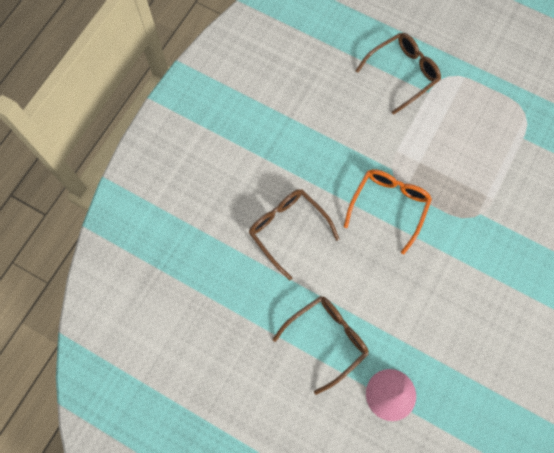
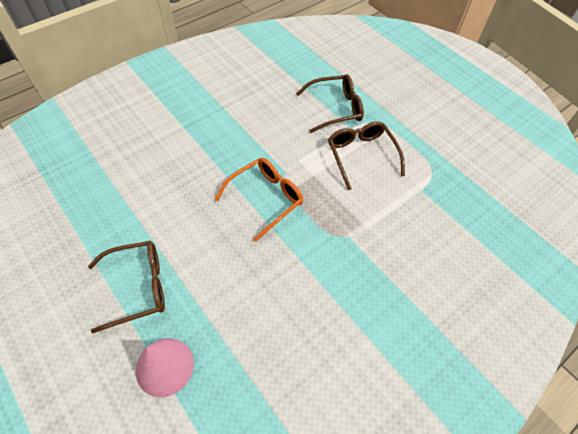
camera: 20 degrees right, 15 degrees down
brown glasses [249,189,339,280] -> brown glasses moved to [328,121,405,190]

